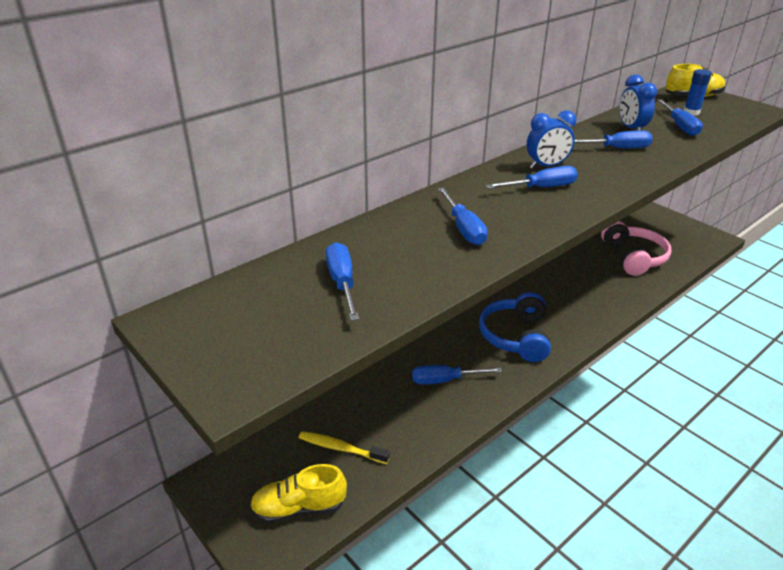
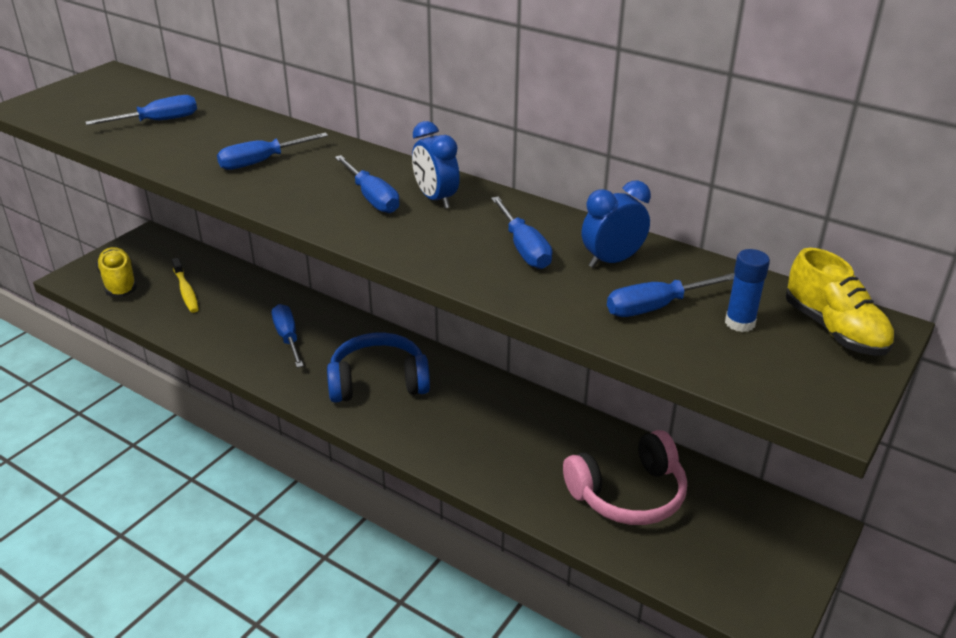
camera: 75 degrees right, 0 degrees up
yellow toothbrush [299,431,390,464] -> yellow toothbrush turned 150 degrees clockwise [172,258,199,313]

